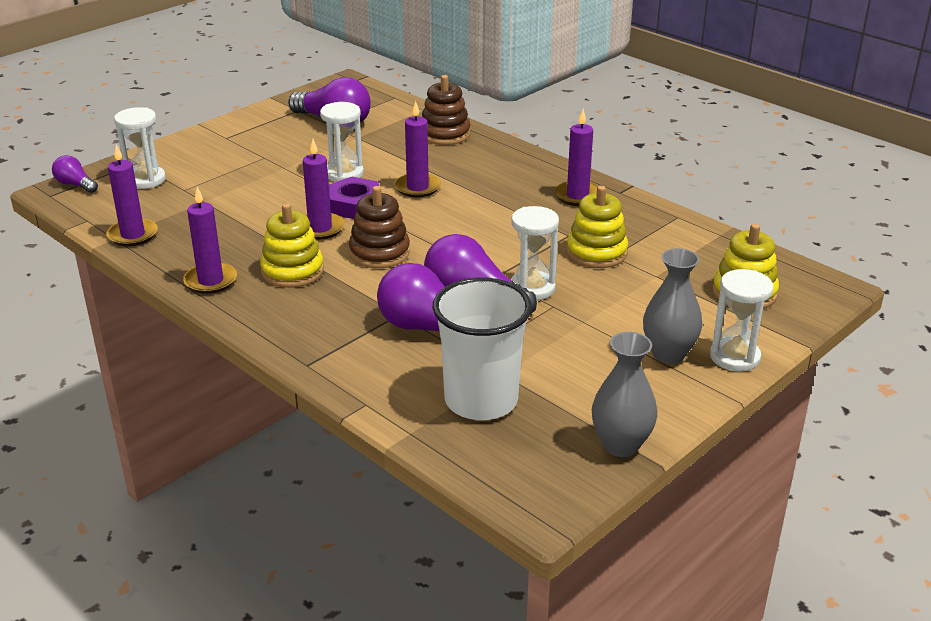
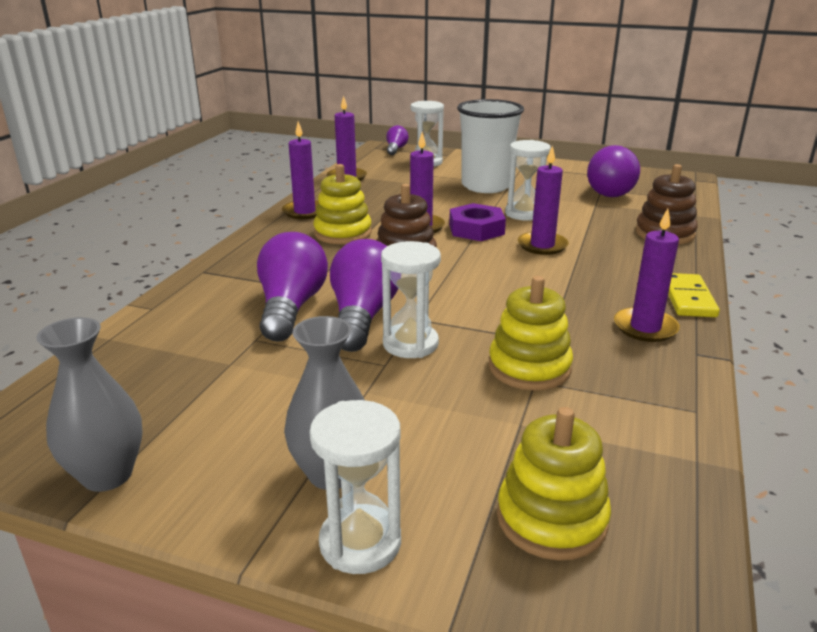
camera: 65 degrees right, 5 degrees down
white cup [433,277,532,420] -> white cup moved to [457,99,524,193]
none -> yellow domino [668,273,720,317]

